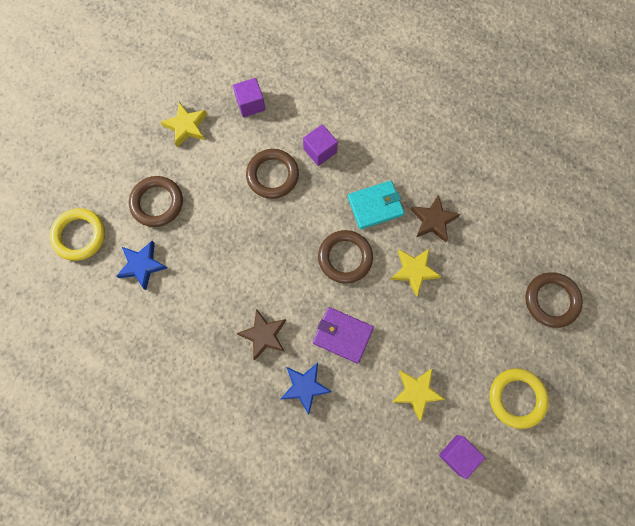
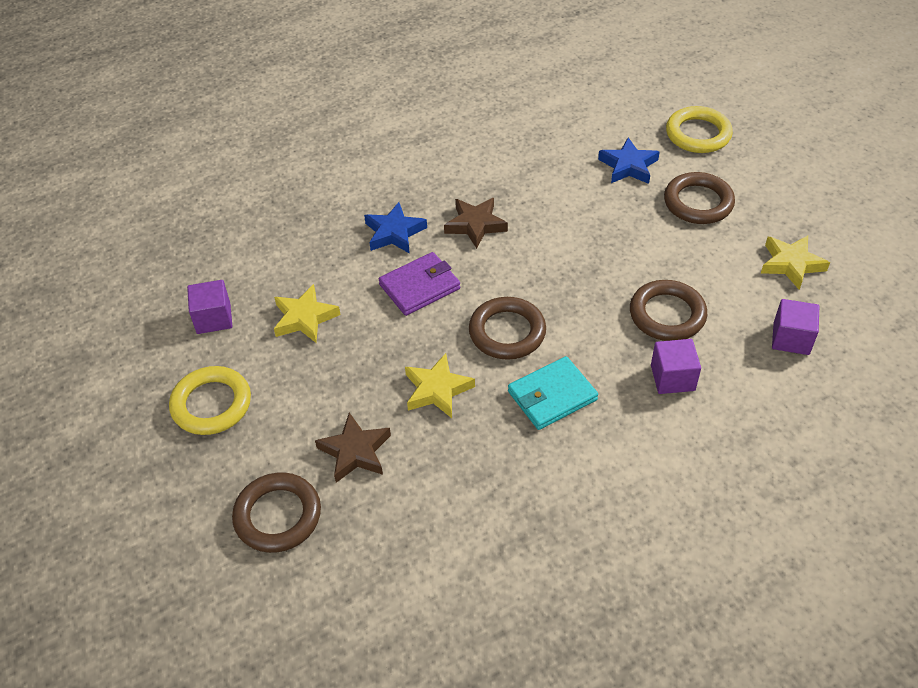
camera: 125 degrees right, 25 degrees down
turquoise wallet [348,181,405,230] -> turquoise wallet turned 45 degrees clockwise [508,356,598,430]
brown star [411,194,461,242] -> brown star moved to [315,413,391,483]

